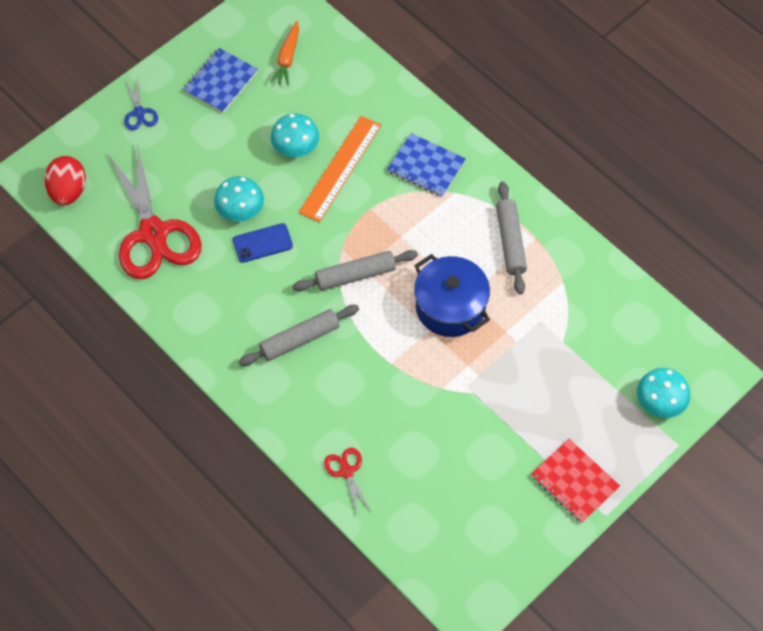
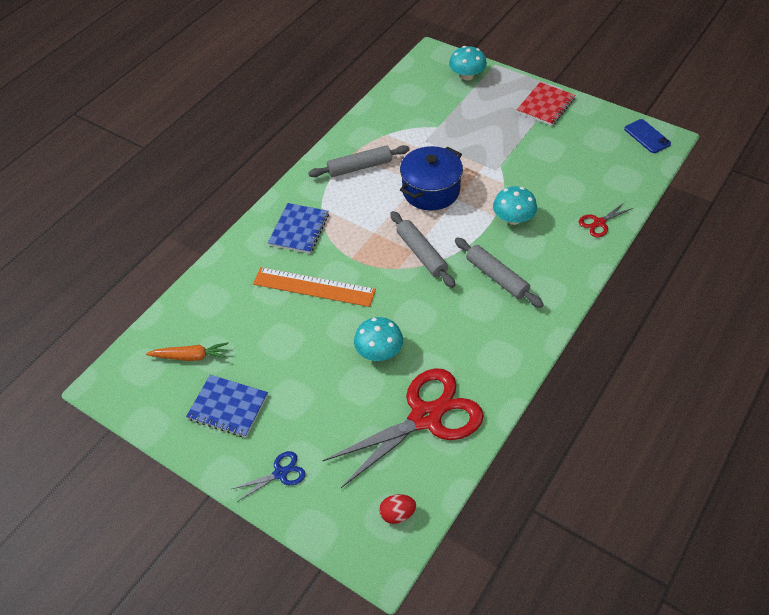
camera: 100 degrees left, 10 degrees down
red egg [44,156,86,205] -> red egg [379,494,416,524], size x0.61
blue phone [233,223,293,263] -> blue phone moved to [624,119,671,153]
turquoise mushroom [271,114,319,157] -> turquoise mushroom moved to [493,186,537,225]

